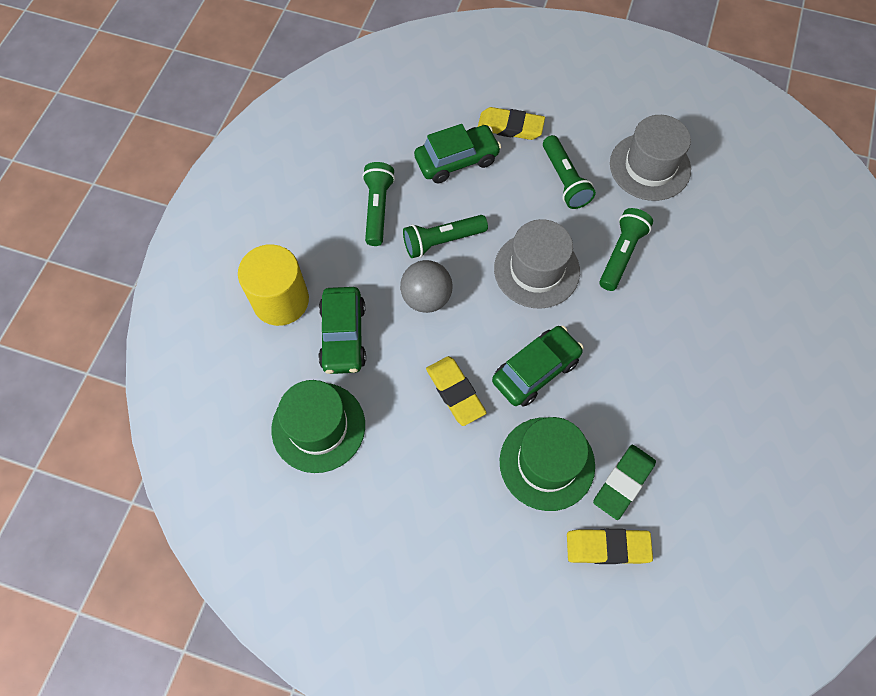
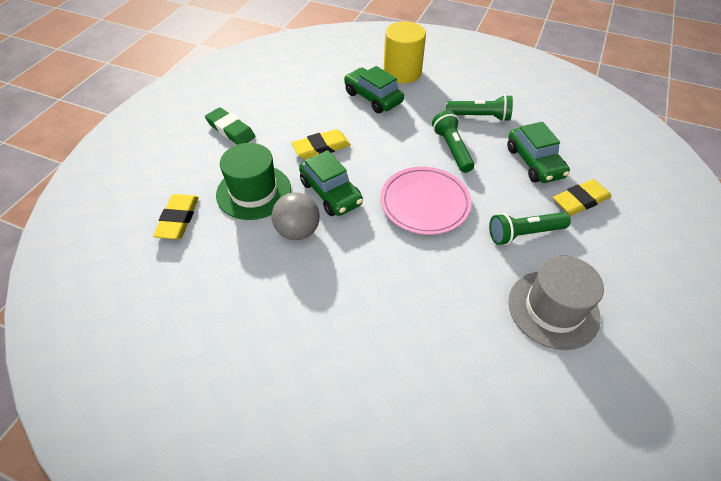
camera: 95 degrees right, 15 degrees down
green hat [271,380,365,473] -> none
green car [318,287,366,374] -> green car turned 45 degrees clockwise [344,66,404,113]
grey ball [400,260,452,313] -> grey ball moved to [272,192,320,240]
yellow eraser [478,107,545,140] -> yellow eraser turned 45 degrees clockwise [553,179,611,215]
grey hat [494,219,580,309] -> pink plate [380,167,472,235]
green eraser [593,445,656,520] -> green eraser moved to [205,107,255,145]
green flashlight [599,208,653,291] -> none

